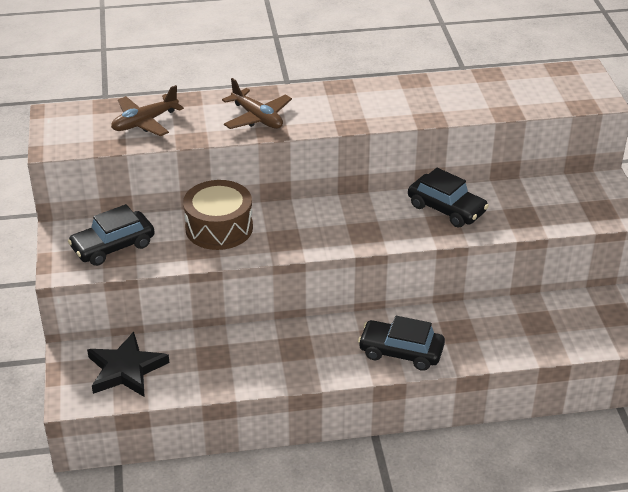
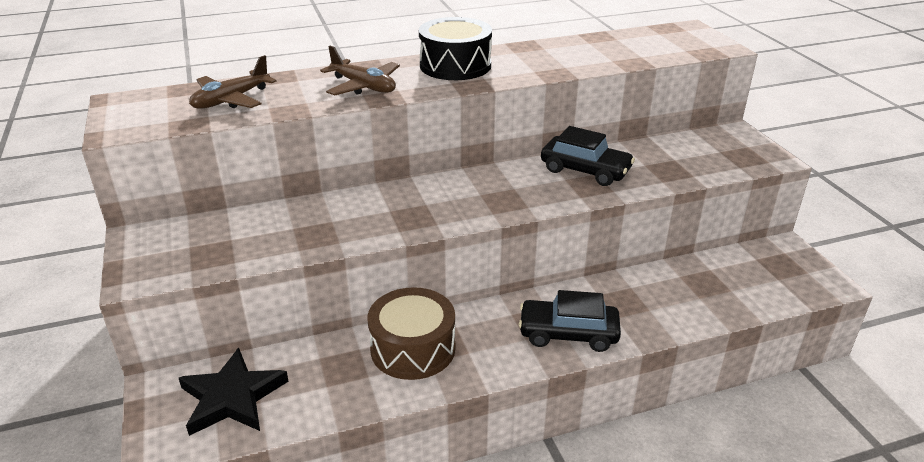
camera: 10 degrees left, 5 degrees down
black car [68,204,155,266] -> none
brown drum [183,180,253,250] -> brown drum moved to [368,287,456,380]
none -> black drum [419,17,492,80]

